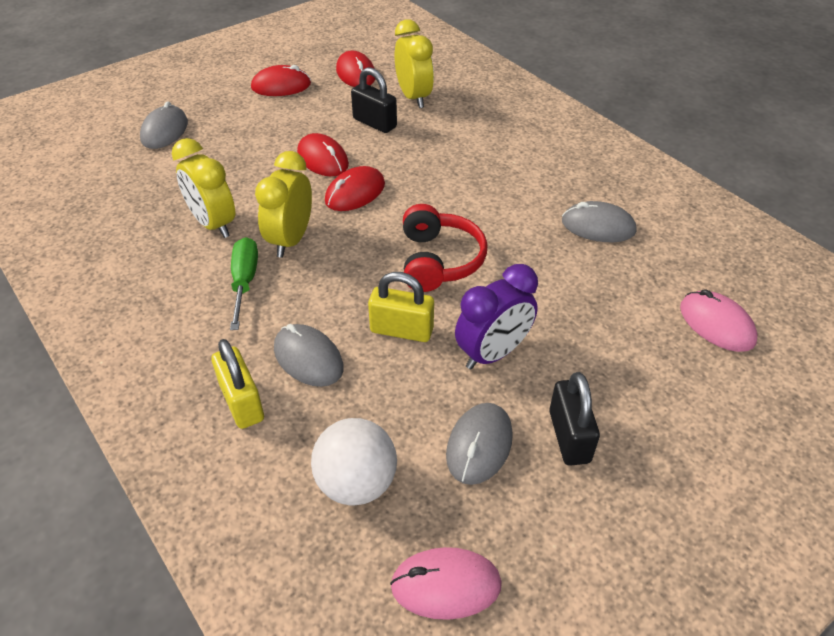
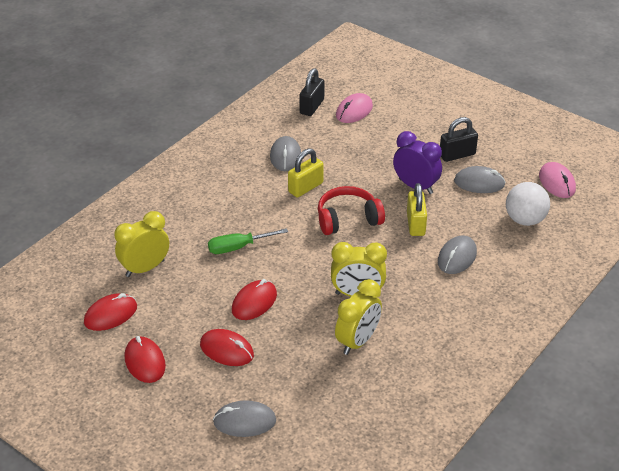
camera: 105 degrees left, 5 degrees down
yellow padlock [211,339,264,429] -> yellow padlock moved to [288,149,324,198]
green screwdriver [230,237,258,330] -> green screwdriver moved to [208,228,288,254]
red mouse [325,166,385,211] -> red mouse moved to [200,329,254,366]
black padlock [351,67,397,133] -> black padlock moved to [299,68,325,116]

